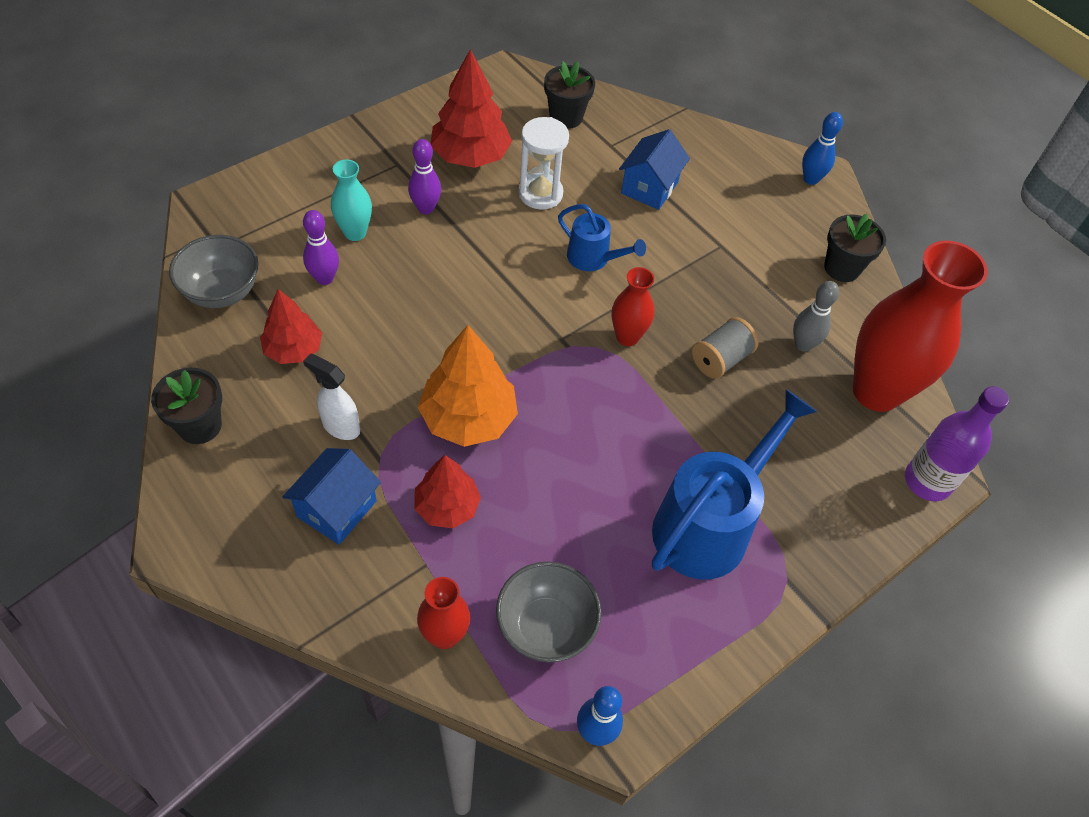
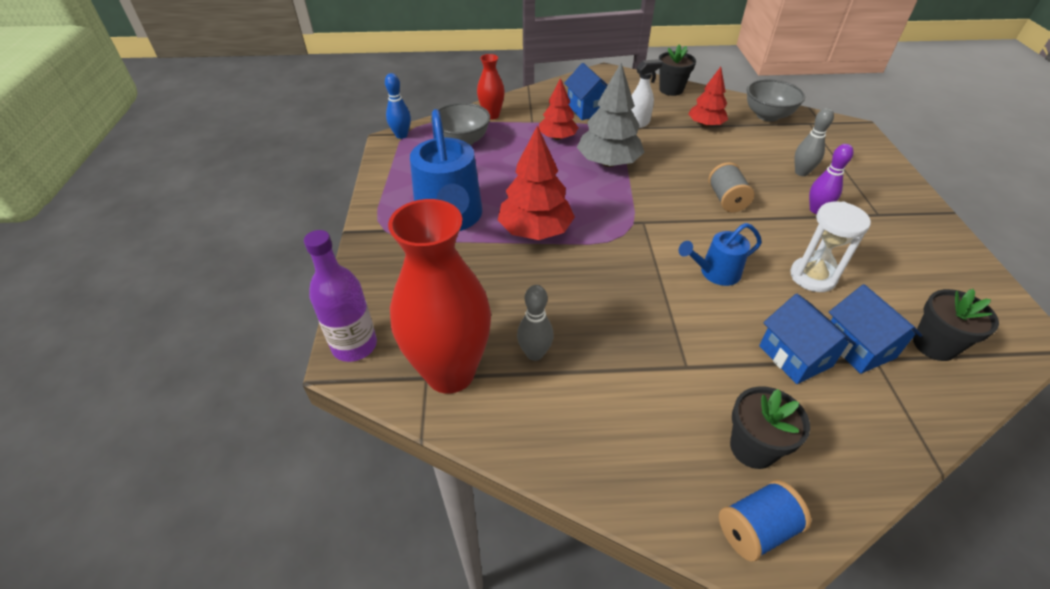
camera: 130 degrees right, 10 degrees down
purple bowling pin [303,210,339,285] -> none
turquoise vase [331,160,372,241] -> grey bowling pin [795,108,834,176]
orange tree [418,325,518,447] -> grey tree [577,63,644,167]
red tree [430,49,512,168] -> red tree moved to [498,125,575,240]
red vase [612,267,654,346] -> none
grey spool [692,317,759,379] -> grey spool moved to [708,162,754,212]
blue bowling pin [802,112,843,185] -> blue spool [719,480,811,562]
black flower pot [824,214,886,282] -> black flower pot moved to [730,386,810,469]
none -> blue house [829,284,922,374]

